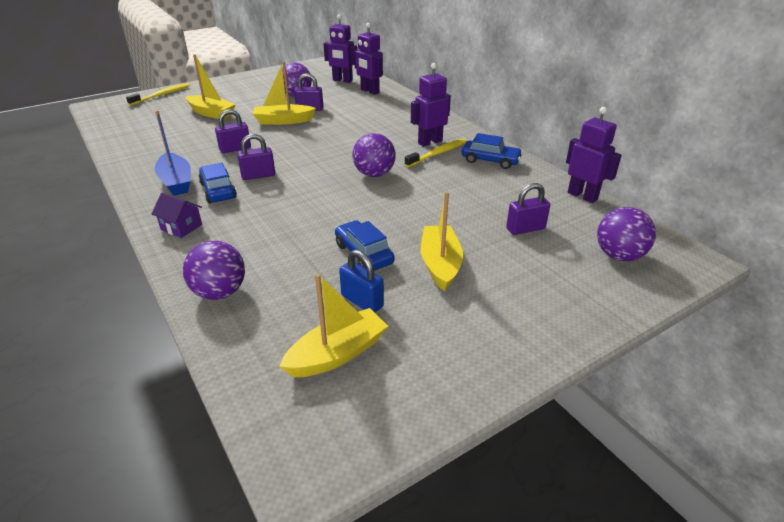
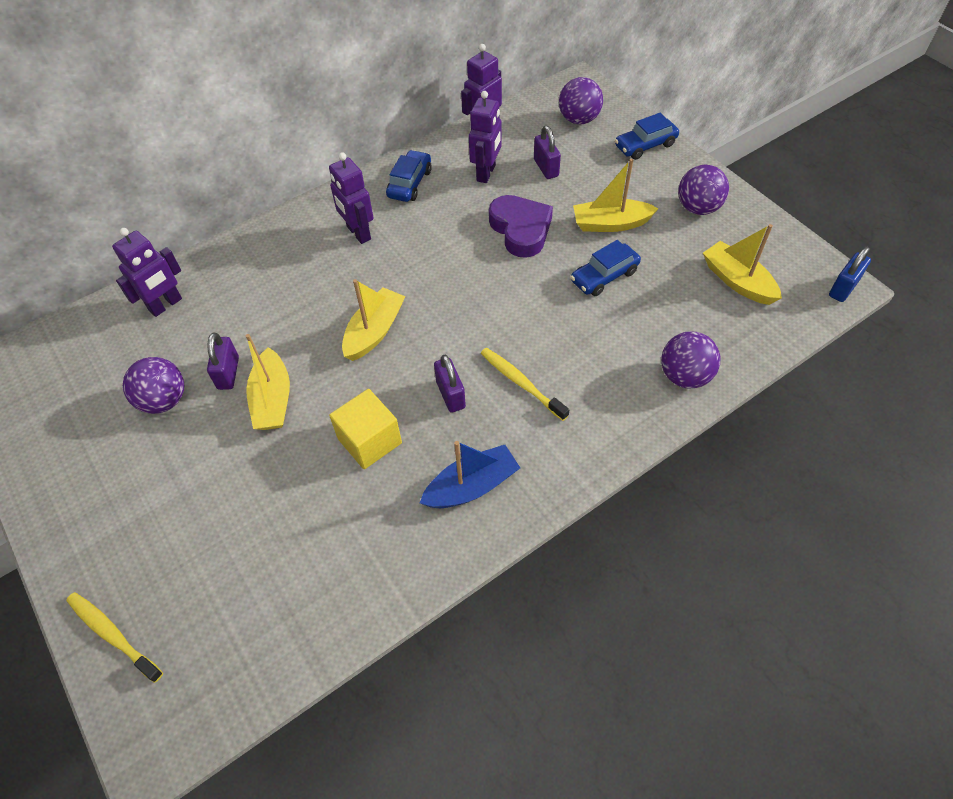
camera: 90 degrees left, 20 degrees up
purple house [152,193,202,238] -> none
yellow boat [186,54,236,119] -> yellow boat moved to [342,279,405,361]
blue car [198,163,237,203] -> blue car moved to [615,113,679,160]
purple padlock [215,109,251,153] -> yellow cube [329,389,402,469]
purple robot [324,14,357,83] -> purple robot moved to [469,91,502,183]
blue padlock [339,250,384,313] -> blue padlock moved to [829,247,871,302]
purple ball [352,133,396,177] -> purple ball moved to [678,165,729,215]
yellow toothbrush [405,138,467,167] -> yellow toothbrush moved to [481,348,569,421]
none -> purple heart [489,195,553,258]

